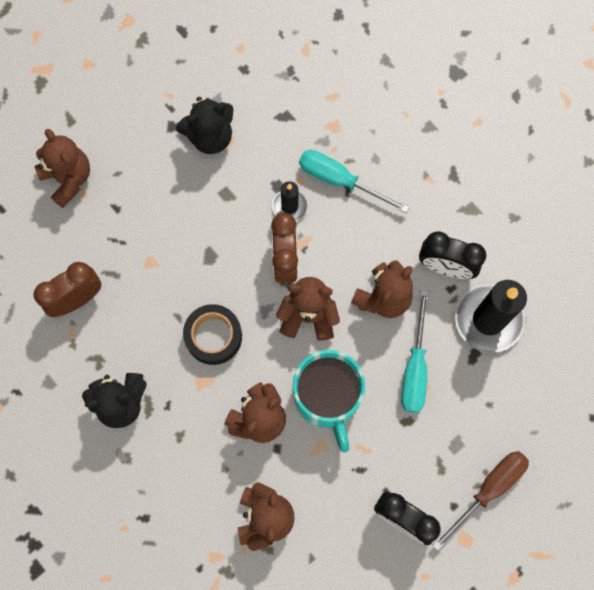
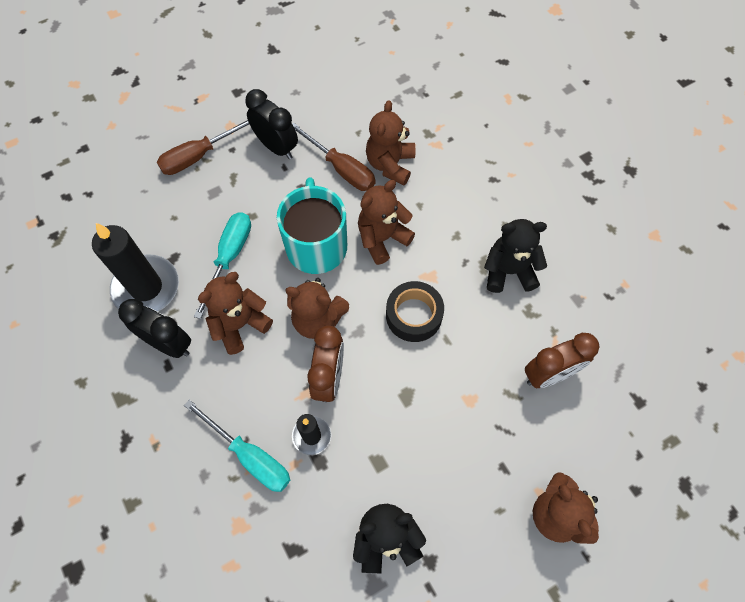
camera: 170 degrees left, 10 degrees down
none -> brown screwdriver [292,123,376,191]

